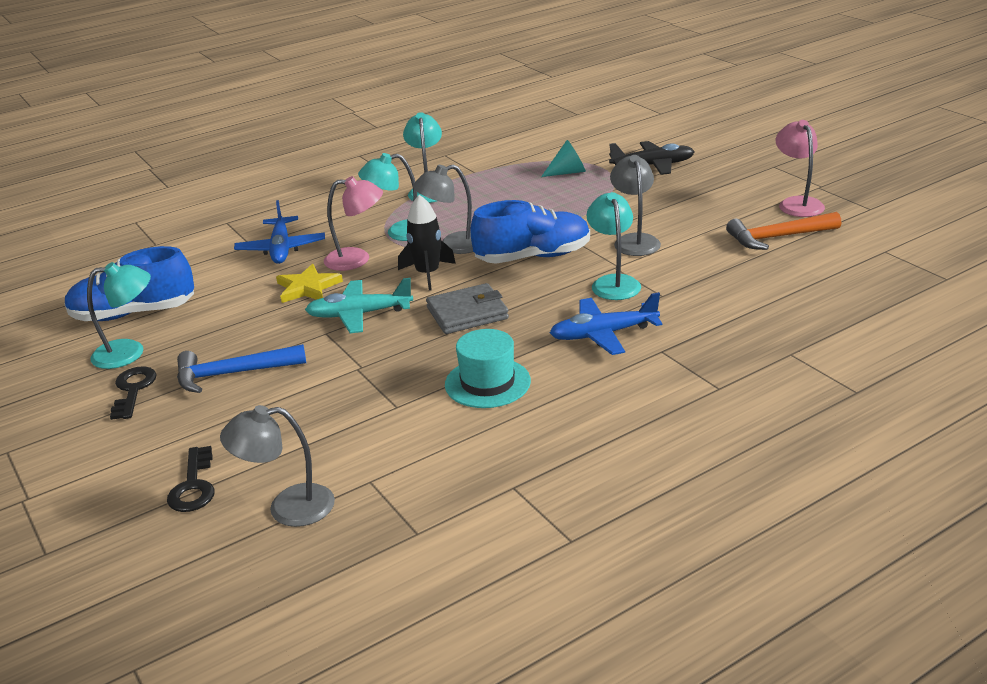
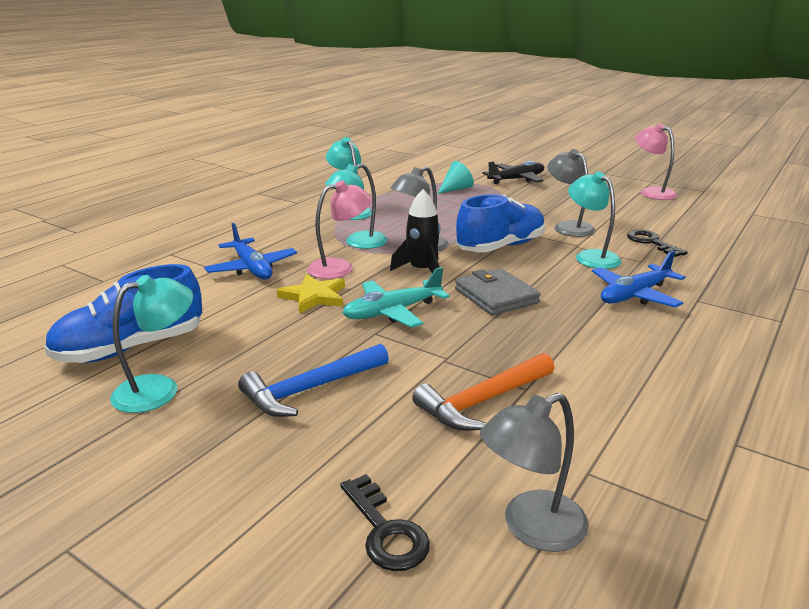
camera: 25 degrees left, 5 degrees down
black key [110,366,157,420] -> black key moved to [627,230,688,257]
grey wallet [426,283,509,334] -> grey wallet turned 75 degrees counterclockwise [455,268,540,315]
turquoise hat [445,329,531,408] -> none
orange hammer [726,212,841,250] -> orange hammer moved to [412,353,555,431]

